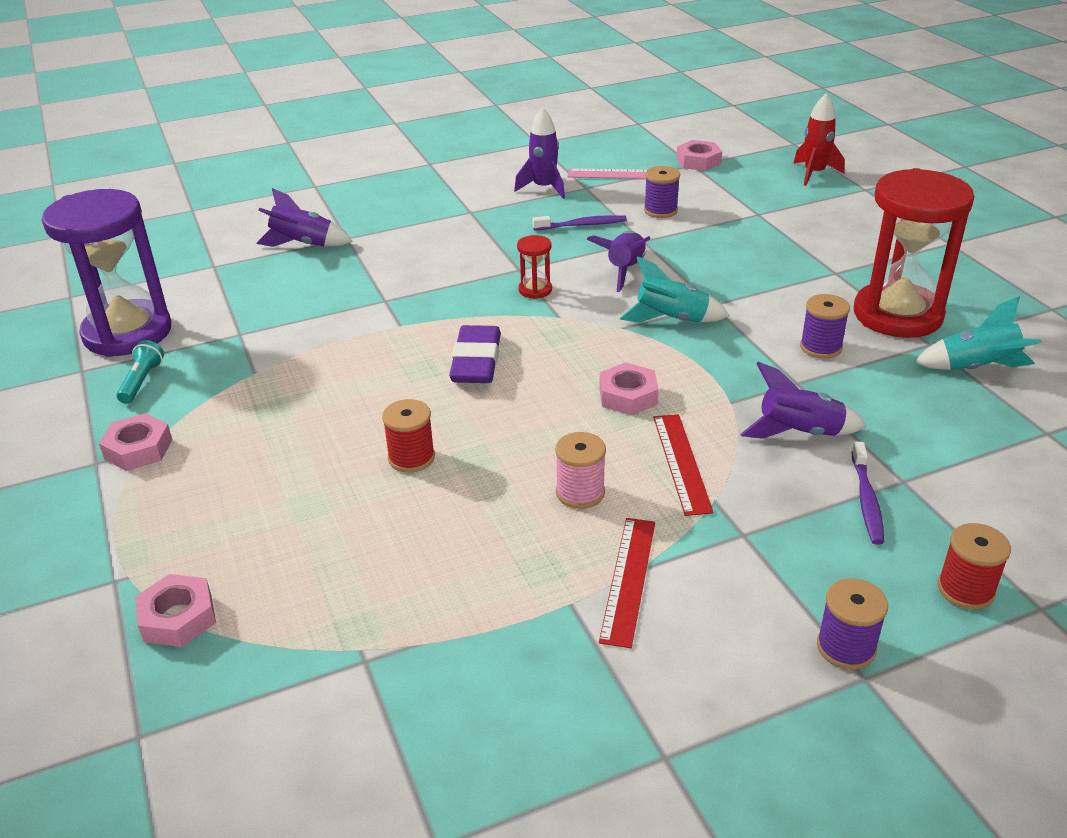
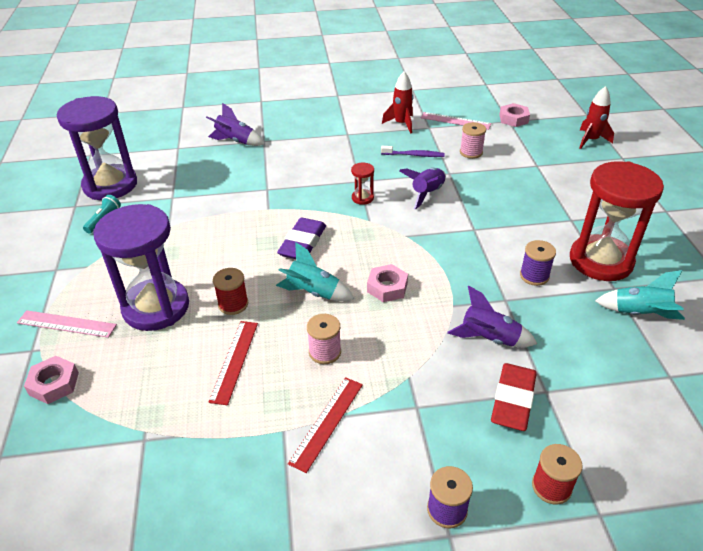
camera: 15 degrees right, 5 degrees up
pink nut [99,413,172,471] -> none
purple rocket [514,107,565,199] -> red rocket [382,72,413,133]
turquoise rocket [620,256,729,323] -> turquoise rocket moved to [276,242,354,301]
purple spool [644,166,680,218] -> pink spool [460,122,486,159]
red ruler [653,414,714,516] -> red ruler moved to [208,321,258,405]
purple toothbrush [852,442,884,545] -> red eraser [491,363,537,431]
none -> pink ruler [17,310,117,338]
none -> purple hourglass [93,204,189,331]

